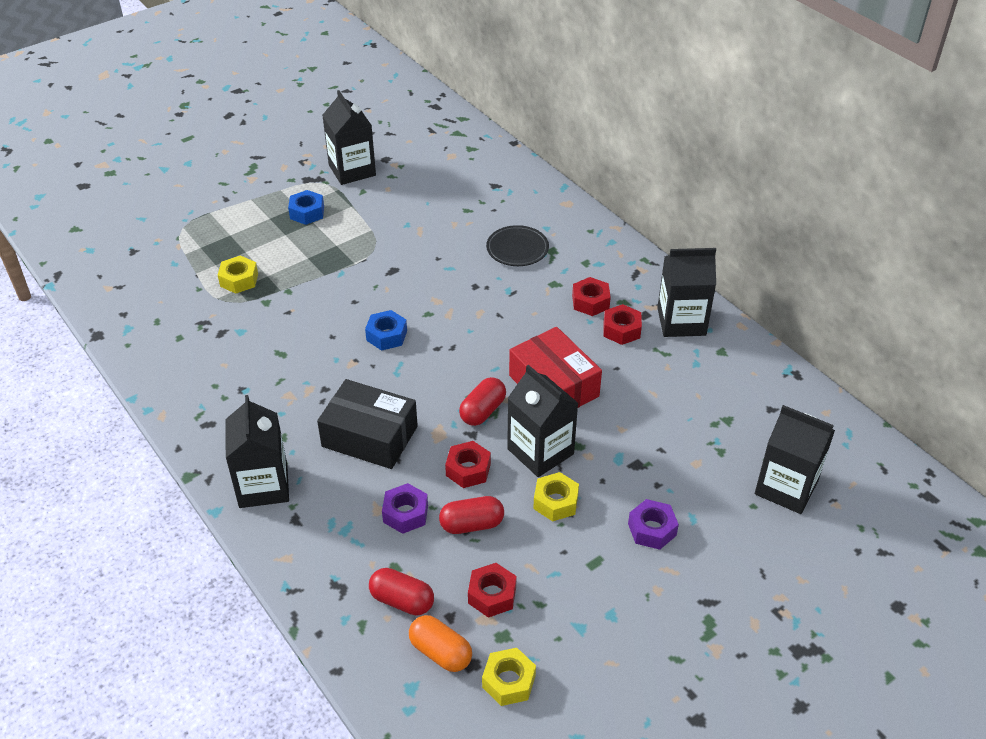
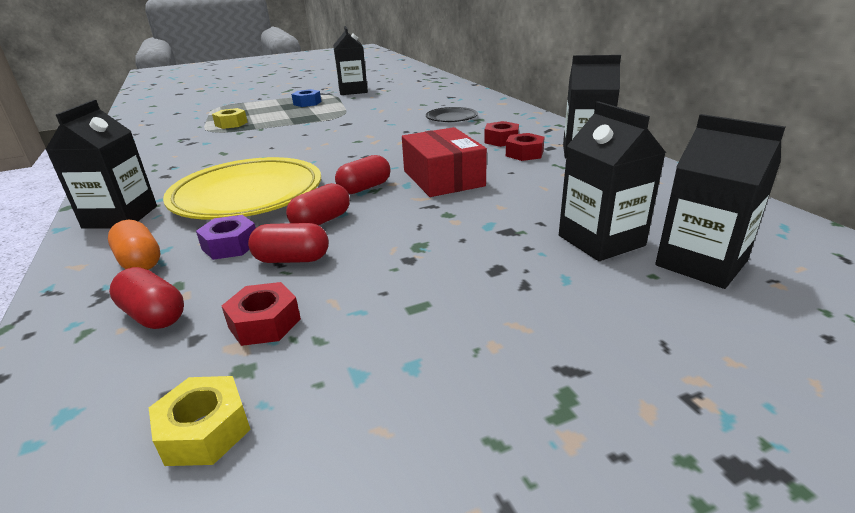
camera: 15 degrees right, 15 degrees down
black box [317,379,418,469] -> yellow plate [163,157,321,220]
blue nut [365,310,407,351] -> none
orange capsule [409,615,472,672] -> orange capsule moved to [108,220,161,270]
red nut [445,441,491,488] -> red capsule [286,183,350,226]
black carton [507,365,578,477] -> black carton moved to [559,101,666,261]
yellow nut [533,472,579,521] -> none
purple nut [628,499,679,550] -> none

